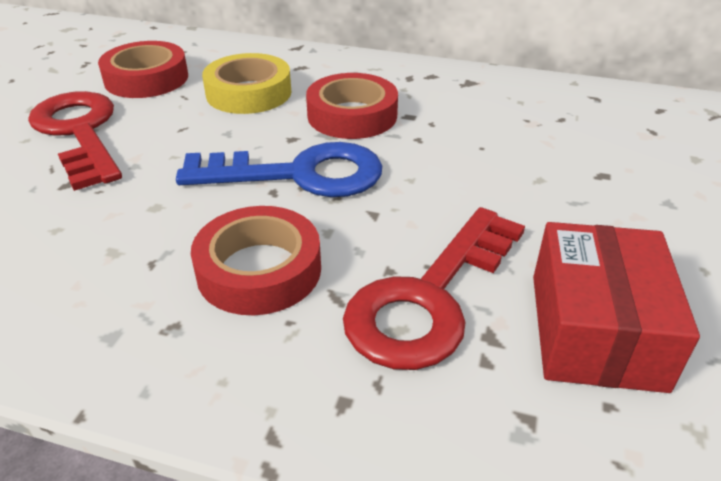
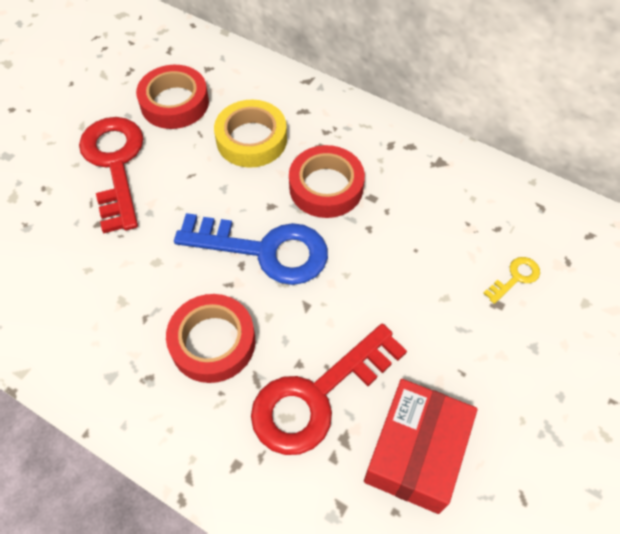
camera: 15 degrees right, 20 degrees up
none -> yellow key [484,257,540,304]

